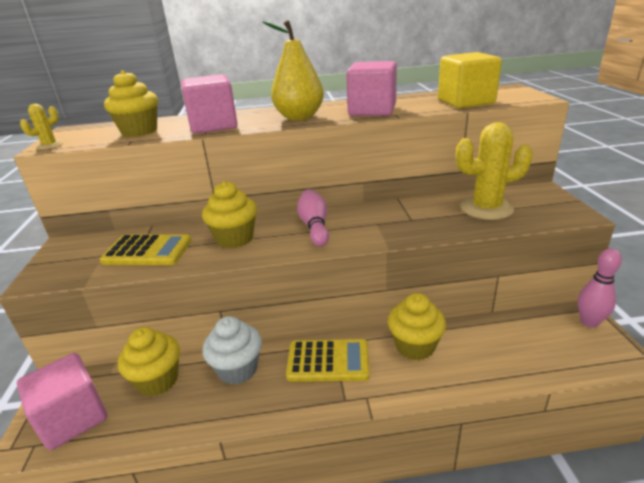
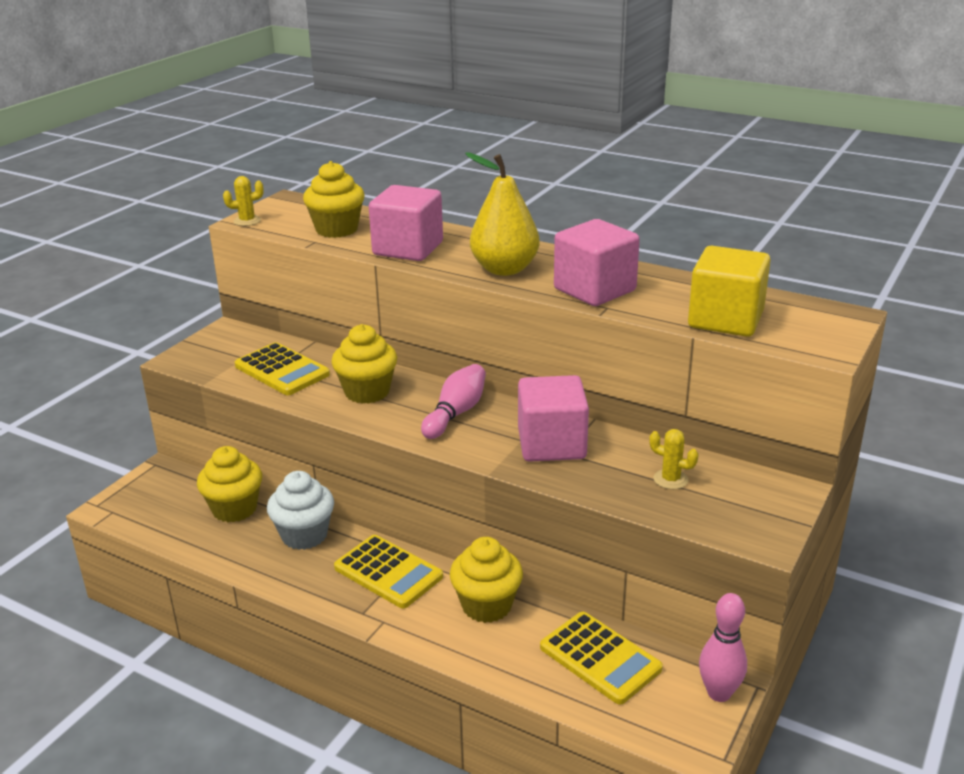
camera: 35 degrees right, 0 degrees up
pink cube [17,353,107,450] -> pink cube moved to [518,375,589,462]
yellow cactus [456,122,533,220] -> yellow cactus [649,429,699,489], size x0.46
none -> yellow calculator [540,612,663,704]

